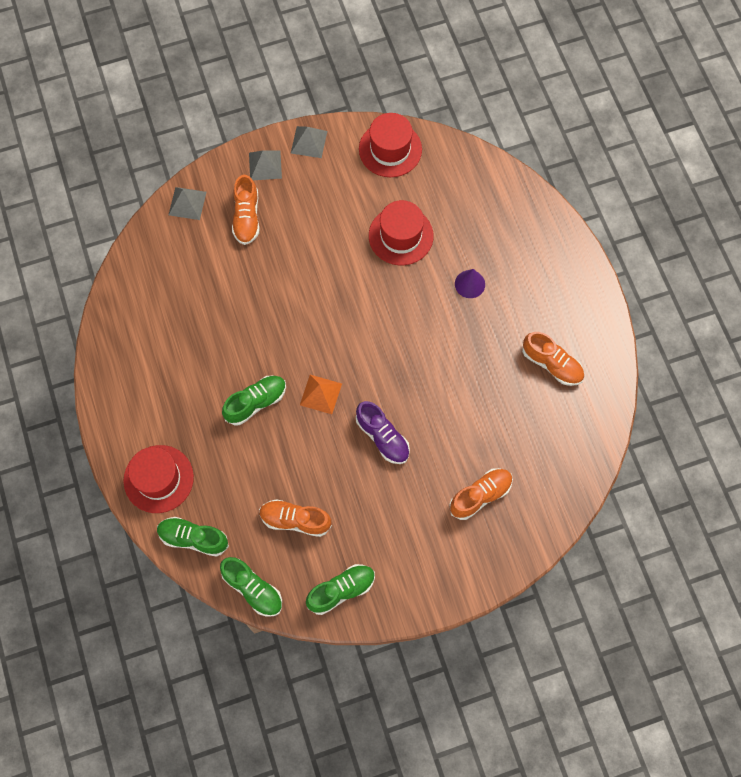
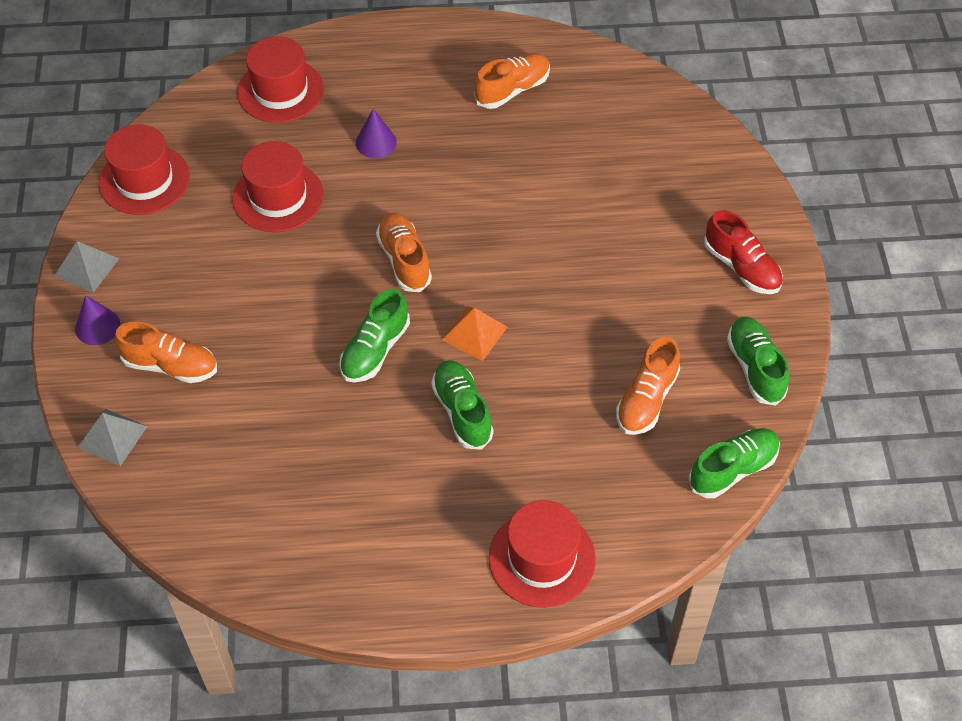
camera: 75 degrees left, 15 degrees down
green shoe [157,517,229,557] -> green shoe moved to [339,289,410,382]
grey pyramid [249,151,282,180] -> purple cone [75,295,120,345]
purple shoe [356,401,410,464] -> none
orange shoe [449,468,513,520] -> orange shoe moved to [376,213,432,292]
none -> red hat [237,36,324,123]
none -> red shoe [704,210,783,294]

